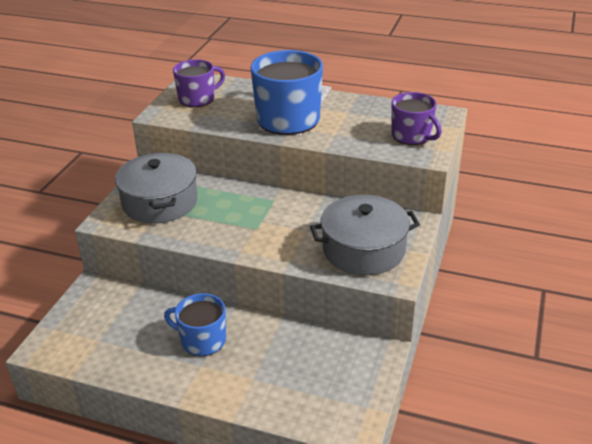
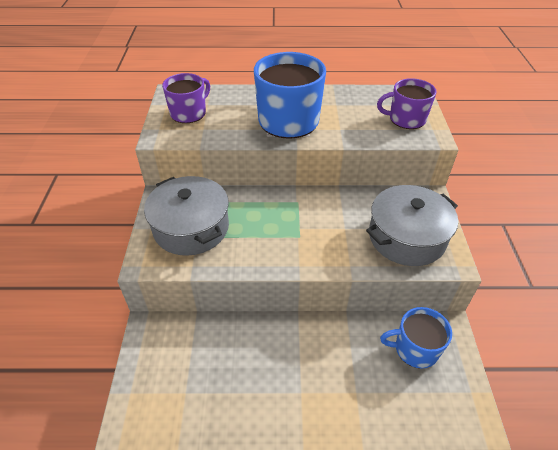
camera: 20 degrees left, 10 degrees up
blue mug [164,293,226,356] -> blue mug moved to [380,307,452,369]
purple mug [392,92,442,145] -> purple mug turned 150 degrees clockwise [377,78,437,129]

